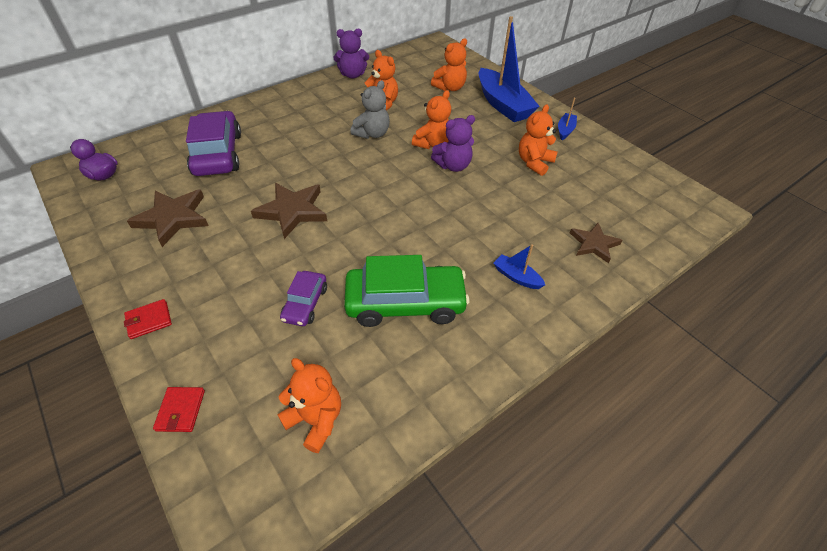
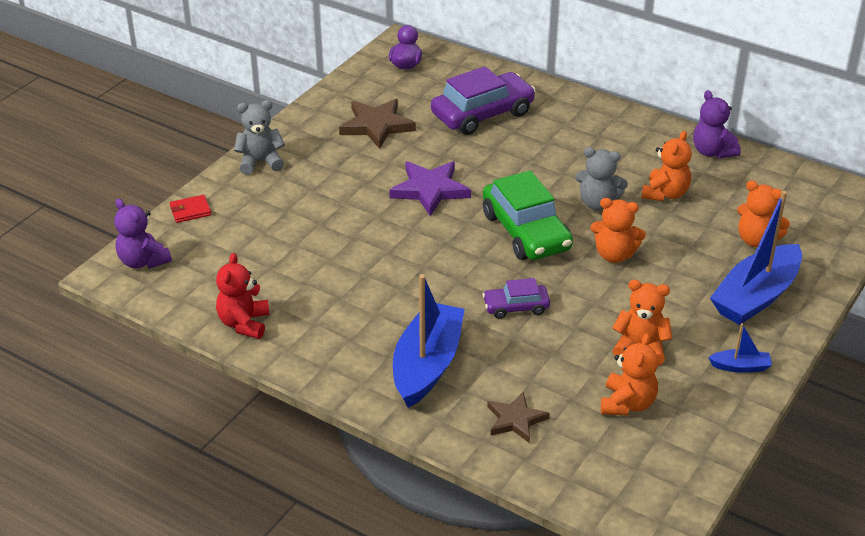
camera: 70 degrees right, 10 degrees down
red wallet [124,299,172,339] -> grey teddy bear [234,100,285,175]
brown star [251,183,327,239] -> purple star [389,161,471,216]
orange teddy bear [277,358,341,453] -> orange teddy bear moved to [601,333,658,416]
purple car [280,271,327,326] -> purple car moved to [483,278,550,319]
green car [344,255,470,327] -> green car moved to [483,170,573,260]
purple teddy bear [431,115,475,172] -> purple teddy bear moved to [114,199,172,269]
blue boat [494,244,545,289] -> blue boat [393,274,465,408], size x2.25
none -> red teddy bear [216,253,270,339]

